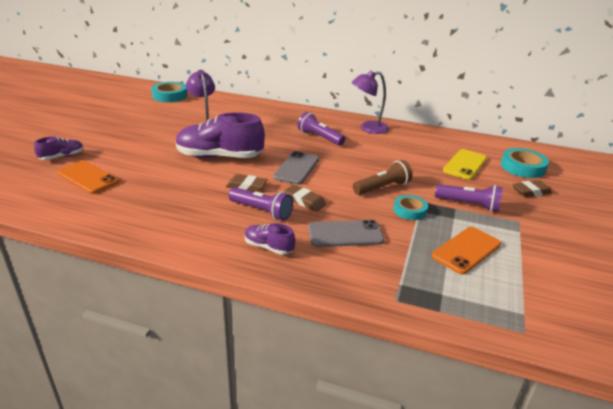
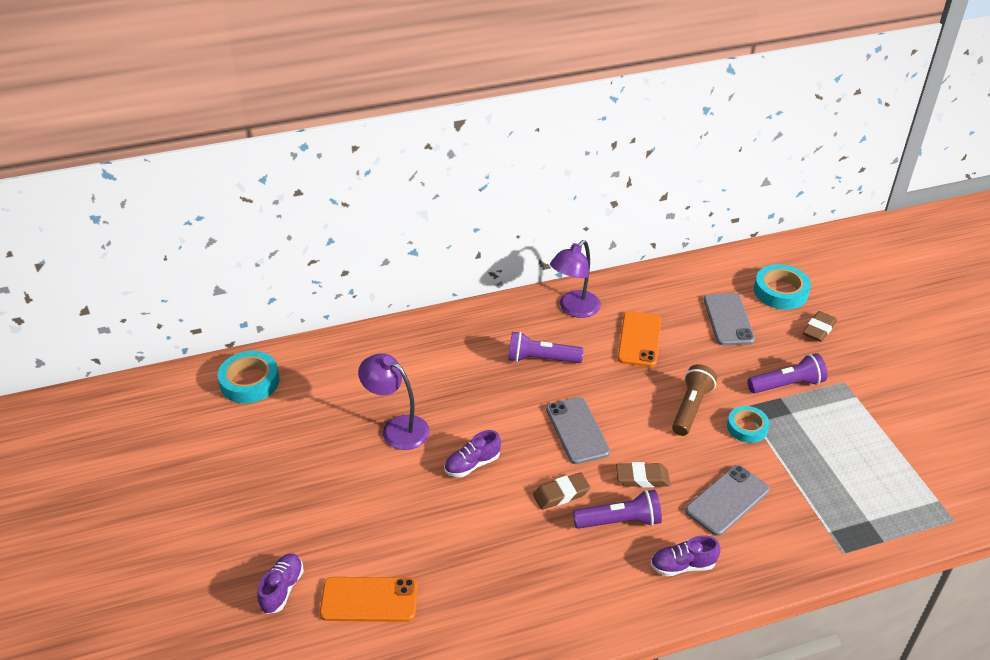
camera: 35 degrees left, 10 degrees up
purple shoe [176,112,265,158] -> purple shoe [444,430,501,477], size x0.48
orange phone [431,227,501,274] -> orange phone moved to [618,311,661,367]
yellow phone [443,149,487,180] -> grey phone [704,293,755,346]

